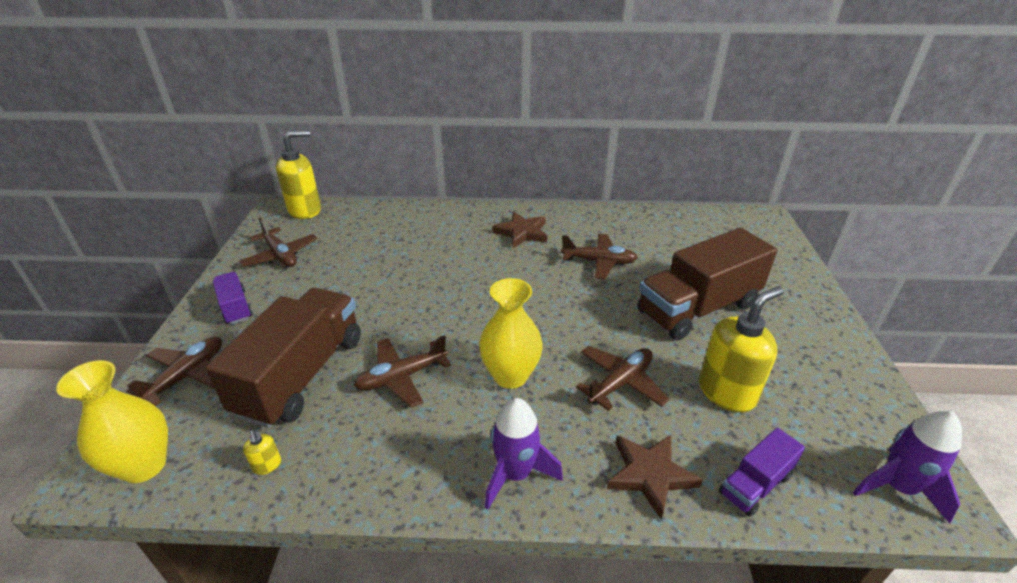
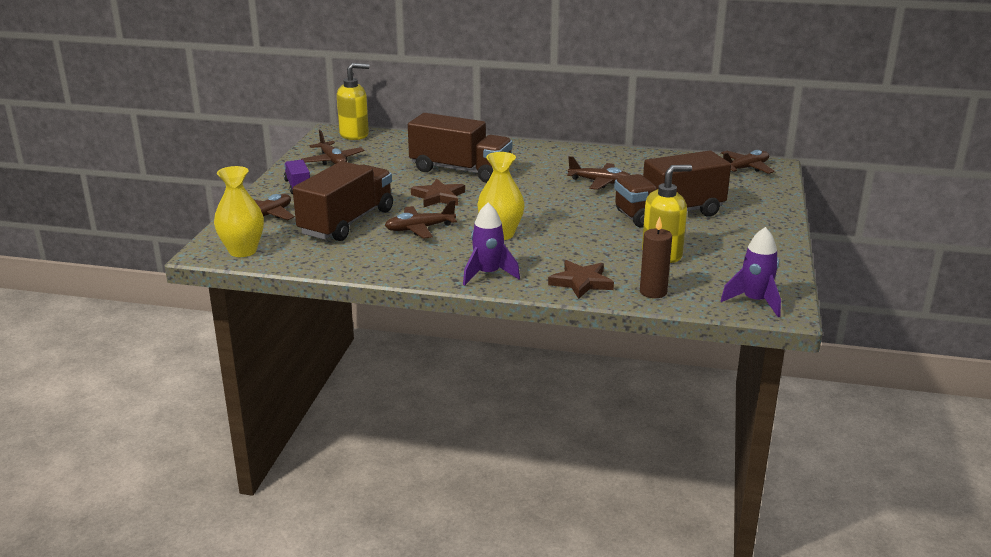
camera: 10 degrees right, 10 degrees down
yellow soap dispenser [243,430,281,475] -> none
brown star [492,211,547,248] -> brown star moved to [411,178,465,207]
brown plane [576,346,669,411] -> brown plane moved to [721,150,775,174]
purple truck [719,428,805,517] -> brown candle [640,216,672,298]
none -> brown truck [408,113,512,183]

